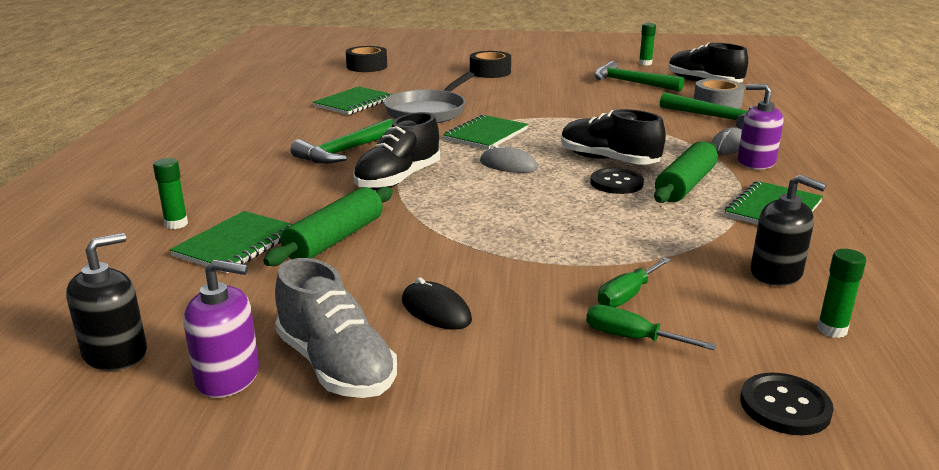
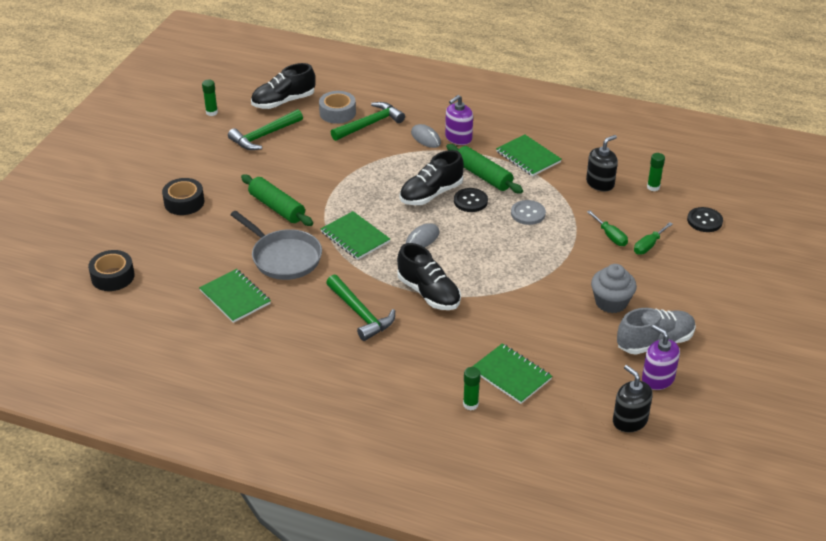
camera: 75 degrees left, 15 degrees up
purple soap dispenser [183,259,259,398] -> purple soap dispenser turned 60 degrees counterclockwise [642,325,680,390]
green rolling pin [263,187,393,266] -> green rolling pin moved to [241,175,313,226]
black mouse [402,277,472,330] -> grey cupcake [591,264,637,313]
none -> grey button [511,200,546,225]

